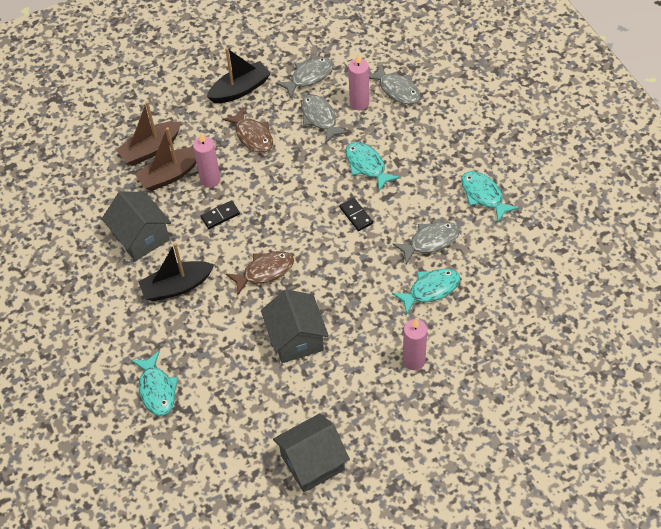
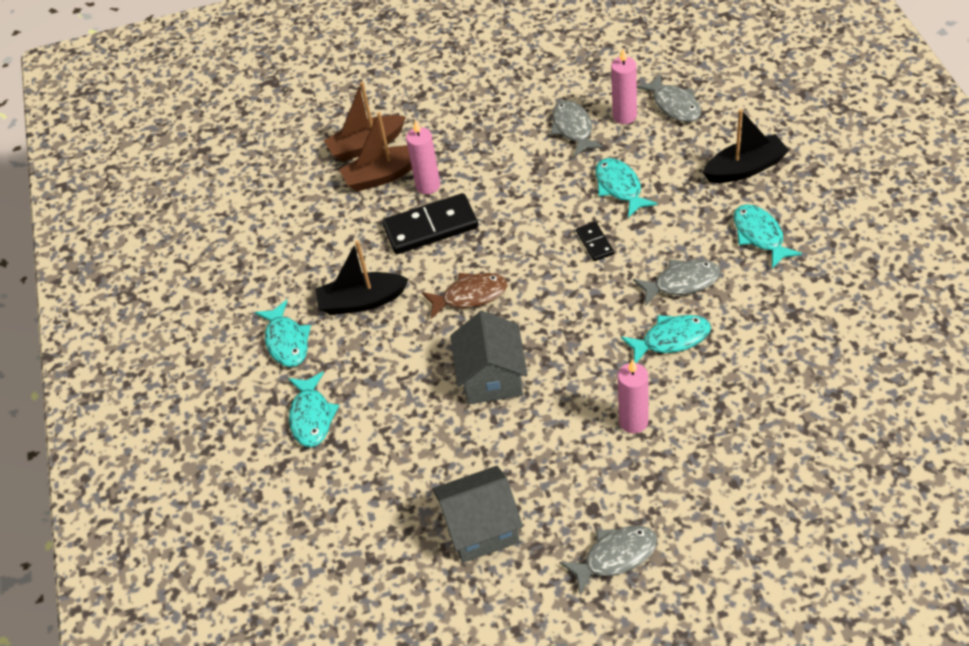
camera: 15 degrees right, 5 degrees down
grey house [102,191,171,261] -> none
black domino [200,200,240,229] -> black domino [382,193,478,254], size x2.01
black boat [207,48,271,103] -> black boat moved to [702,109,789,183]
brown fish [222,107,273,153] -> none
grey fish [275,57,333,98] -> grey fish moved to [560,526,658,595]
none -> turquoise fish [255,300,311,367]

